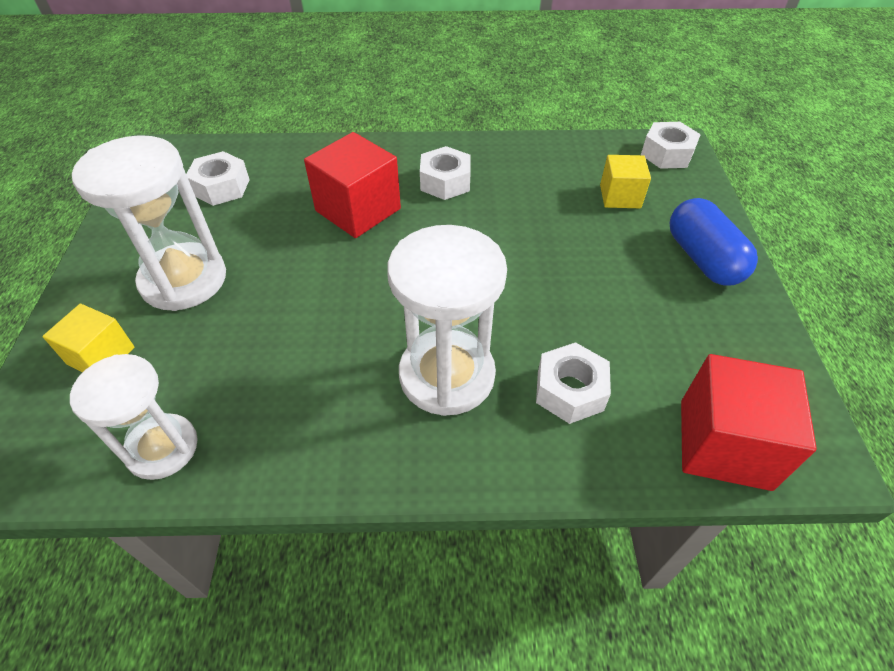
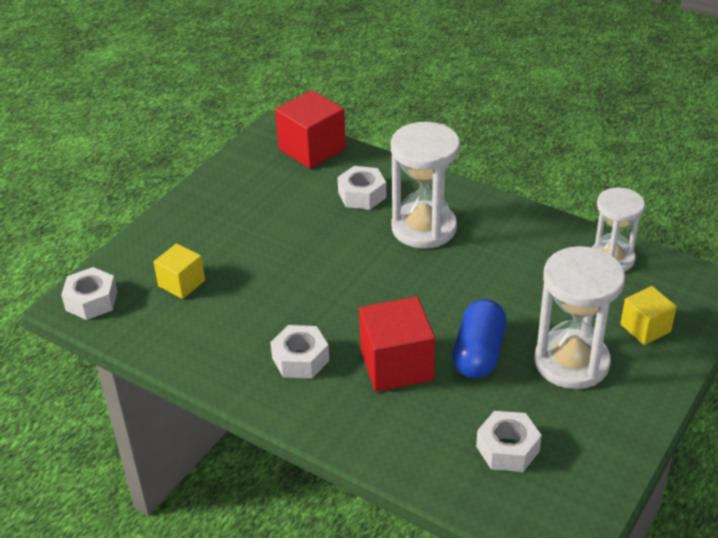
camera: 145 degrees left, 10 degrees down
blue capsule [670,198,758,286] -> blue capsule moved to [453,299,506,379]

